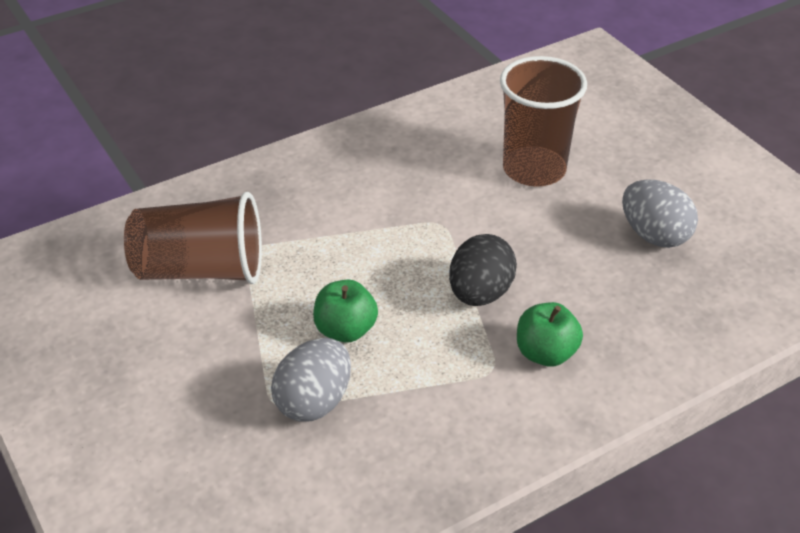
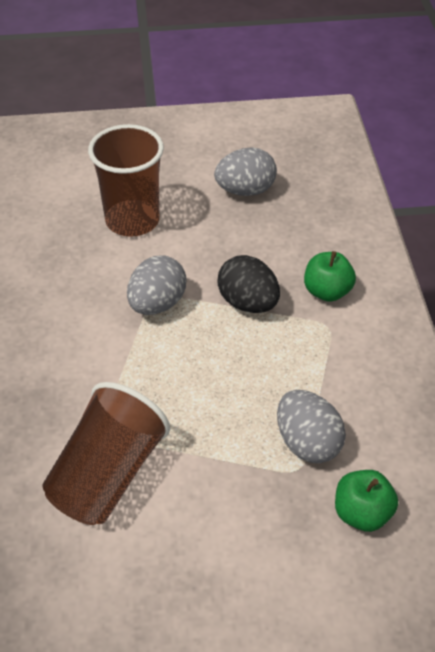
camera: 65 degrees left, 5 degrees up
green apple [313,280,378,343] -> green apple moved to [335,470,398,532]
none -> grey egg [127,255,187,315]

